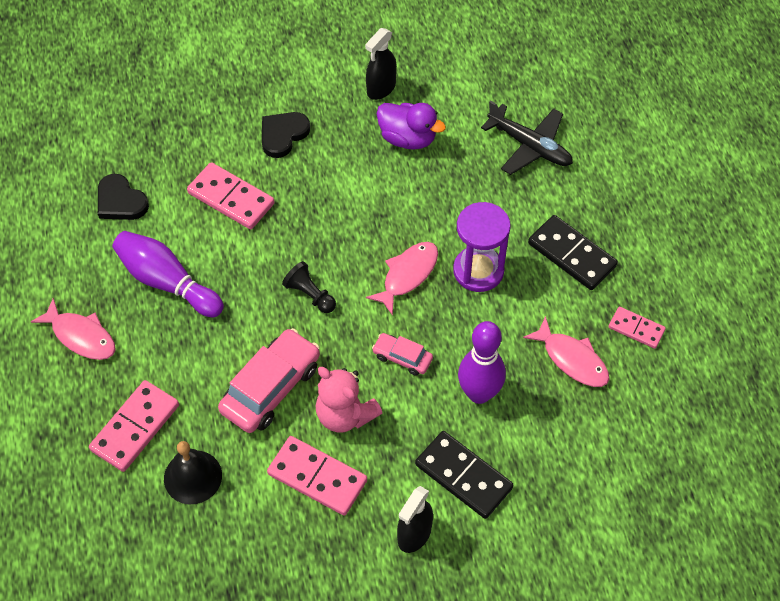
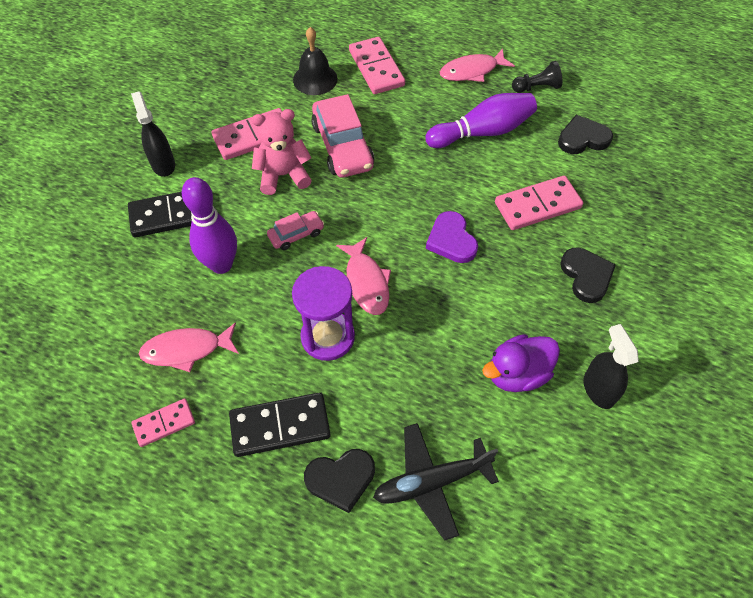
camera: 125 degrees right, 0 degrees up
black pawn [282,261,336,313] -> black pawn moved to [512,61,562,93]
none -> black heart [304,449,375,513]
none -> purple heart [426,211,478,263]

